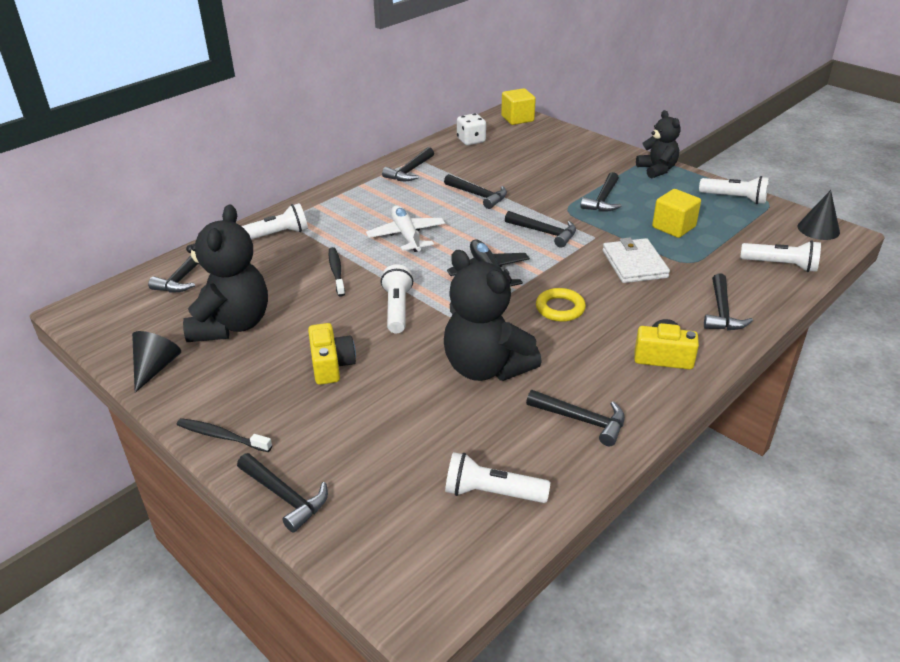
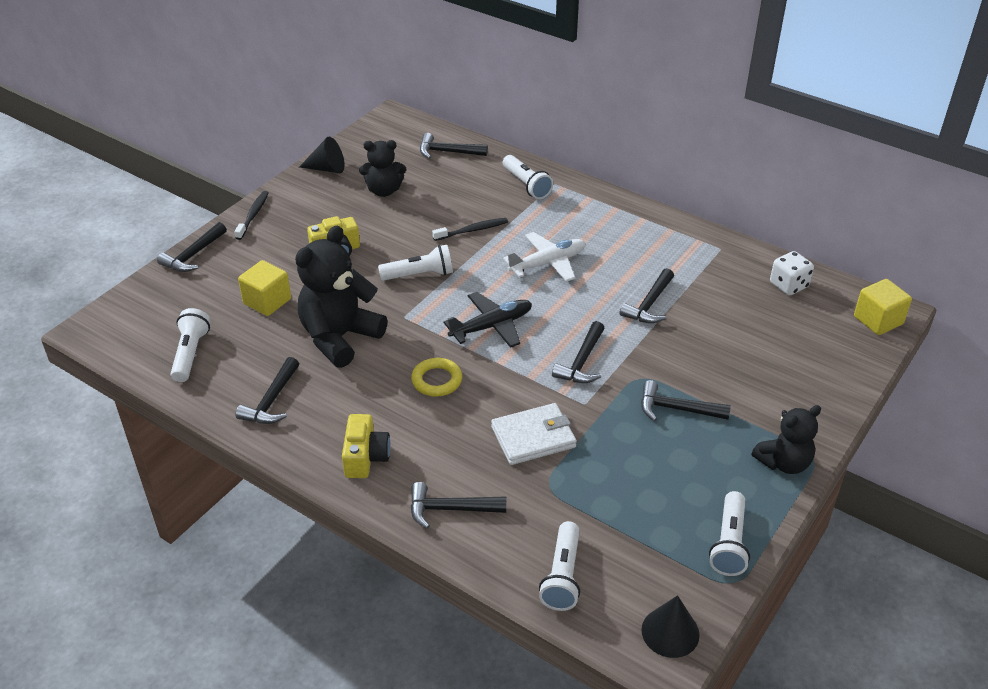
camera: 80 degrees right, 5 degrees up
black teddy bear [183,205,268,342] -> black teddy bear [359,140,406,197], size x0.61
black hammer [382,147,434,181] -> none
yellow cube [652,189,701,238] -> yellow cube moved to [238,260,291,316]

